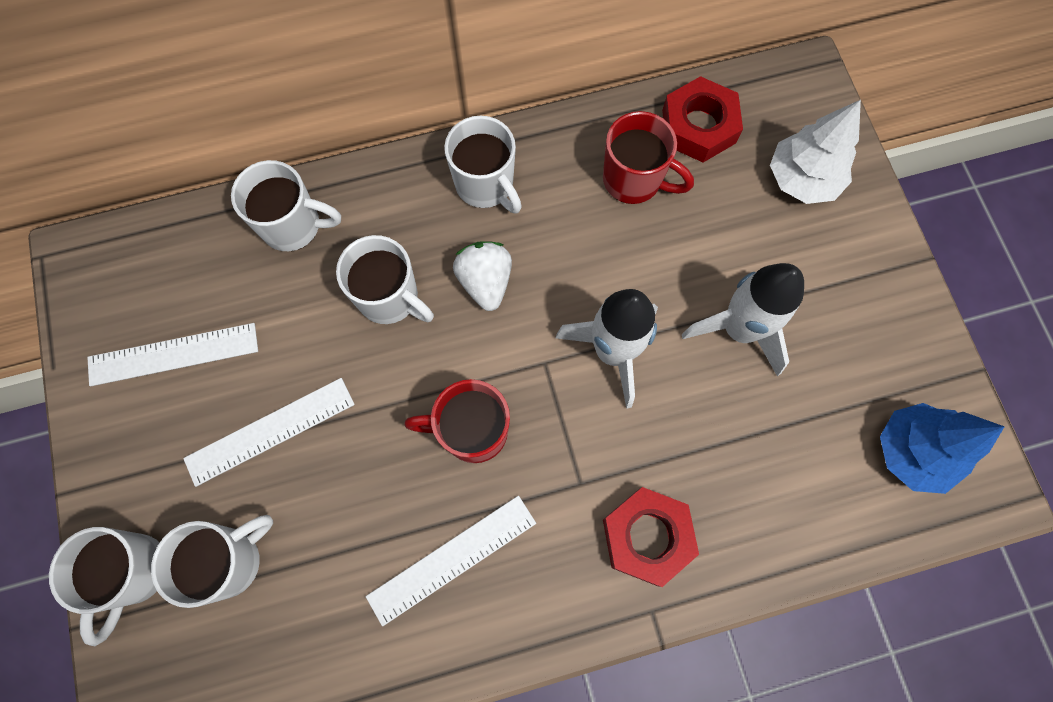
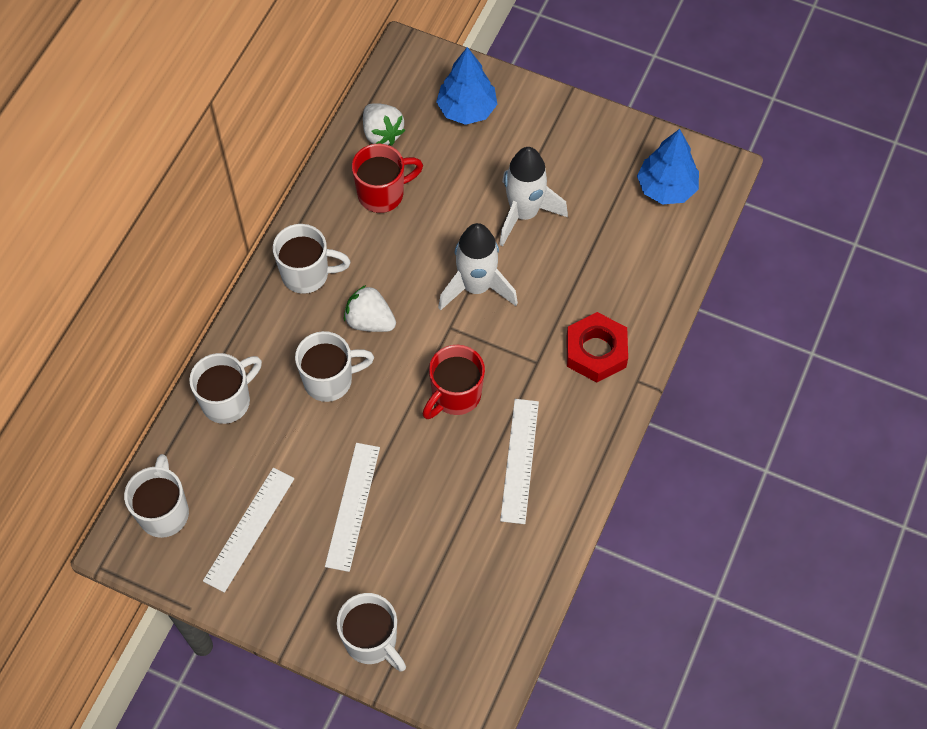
camera: 50 degrees left, 10 degrees down
white mug [151,515,273,608] -> white mug moved to [124,454,189,538]
red nut [662,76,743,162] -> white strawberry [363,103,406,146]
white tree [770,100,861,204] -> blue tree [436,47,497,125]

